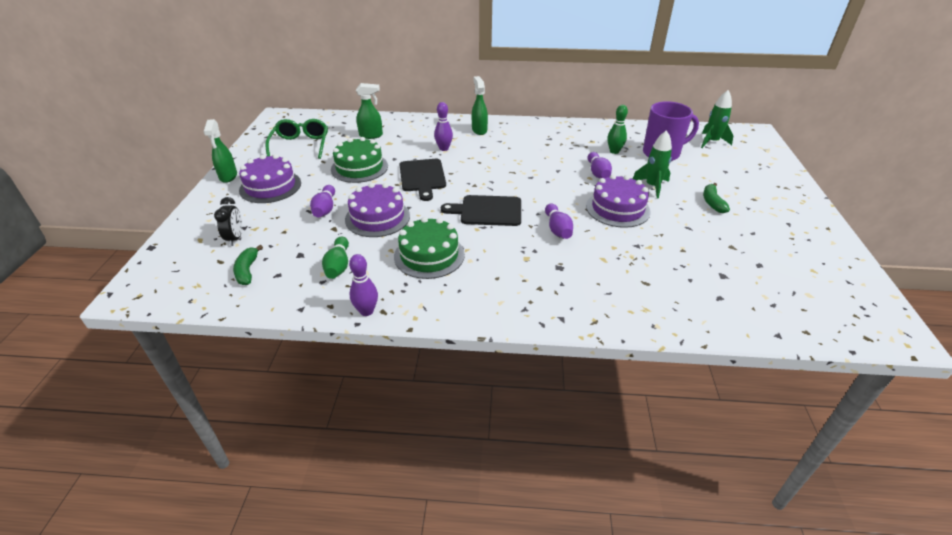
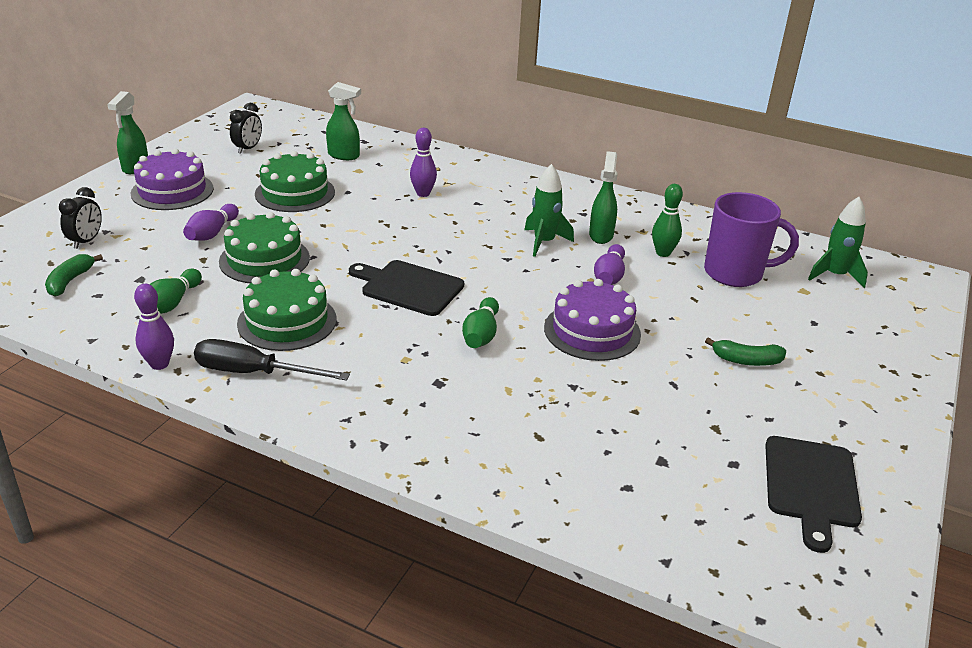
camera: 20 degrees right, 5 degrees down
green glasses [265,119,328,159] -> black clock [230,103,262,154]
purple cake [345,183,410,237] -> green cake [219,212,310,283]
black cutting board [399,159,446,201] -> black cutting board moved to [765,436,862,553]
green spray bottle [472,76,488,135] -> green spray bottle moved to [589,151,618,244]
purple bowling pin [545,203,573,239] -> green bowling pin [462,297,499,348]
green rocket [633,130,672,198] -> green rocket moved to [525,164,574,257]
green banana [703,183,730,213] -> green banana turned 105 degrees counterclockwise [705,337,786,366]
none -> black screwdriver [194,339,350,381]

